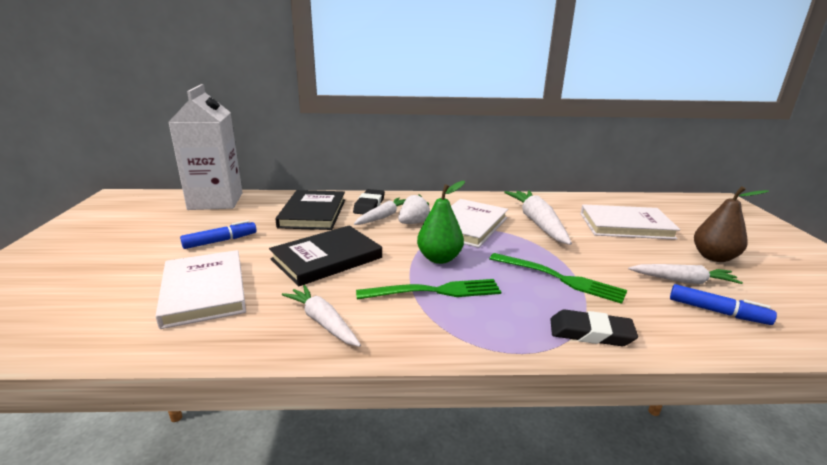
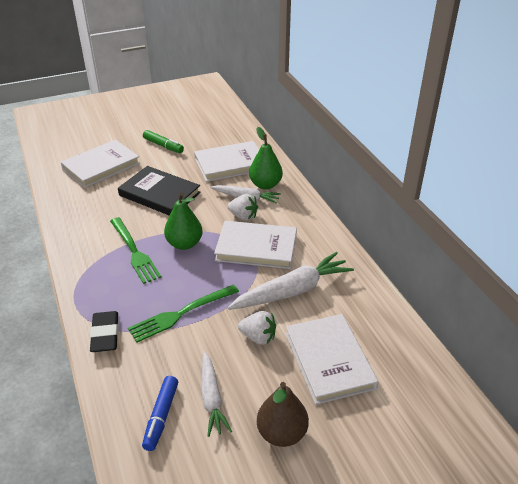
camera: 70 degrees right, 15 degrees up
white carton [169,84,243,210] -> none
blue marker [180,220,257,249] -> green marker [143,130,184,153]
black book [276,190,345,230] -> white book [194,141,259,182]
white carrot [282,285,361,347] -> none
black eraser [353,189,385,215] -> green pear [249,127,283,189]
green fork [489,253,627,304] -> green fork turned 45 degrees clockwise [128,284,239,343]
none -> white strawberry [238,311,276,345]

